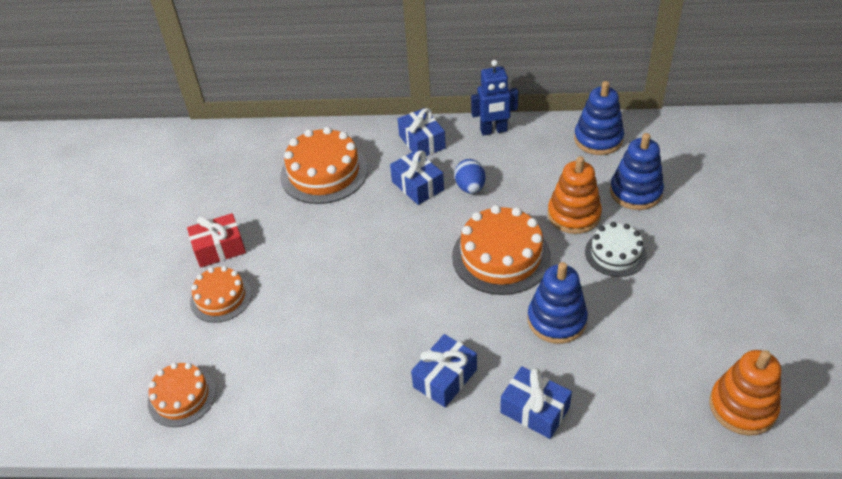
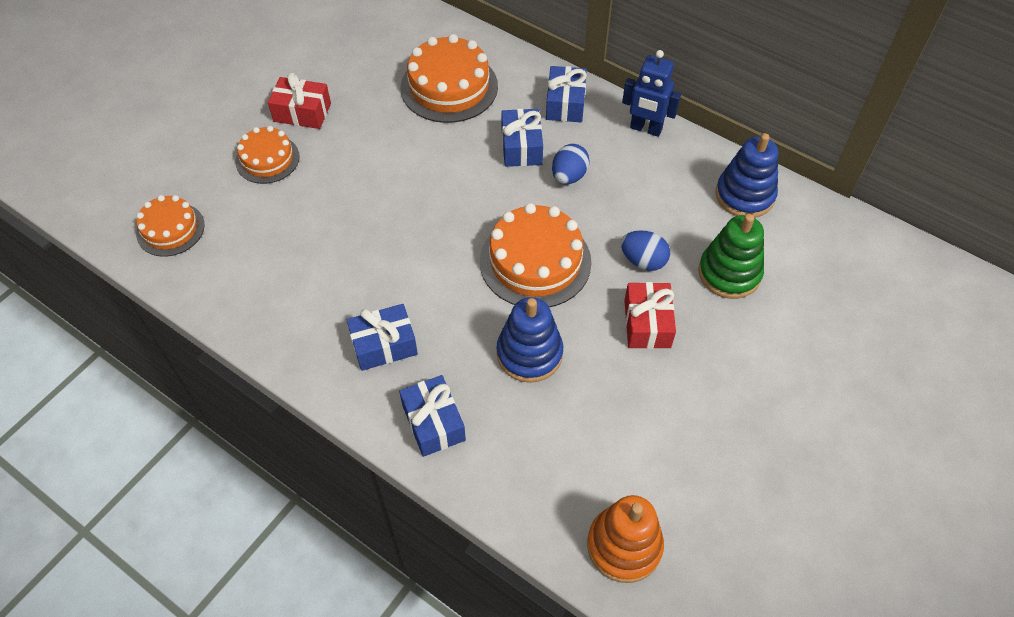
camera: 30 degrees right, 10 degrees up
orange stacking toy [547,156,602,234] -> blue egg [621,230,670,271]
white cake [585,222,647,277] -> red gift [624,282,676,349]
blue stacking toy [610,133,664,210] -> green stacking toy [698,214,764,299]

